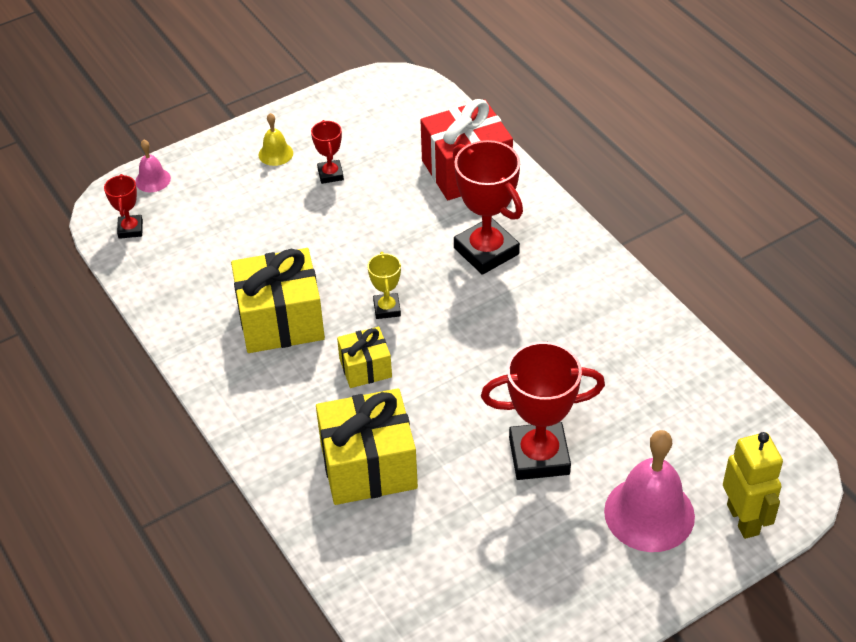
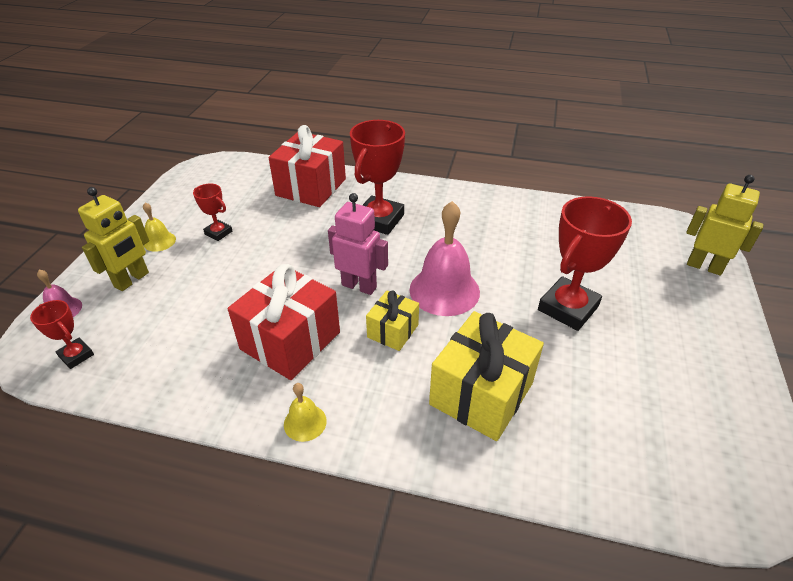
camera: 45 degrees left, 5 degrees down
yellow gift [231,248,325,353] -> red gift [228,264,340,380]
yellow trophy [368,252,401,319] -> pink robot [328,193,388,295]
red trophy [453,140,523,275] -> red trophy turned 75 degrees counterclockwise [350,120,405,235]
pink bell [604,430,695,552] -> pink bell moved to [409,201,480,316]
none -> yellow robot [78,187,149,291]
none -> yellow bell [284,383,327,442]

